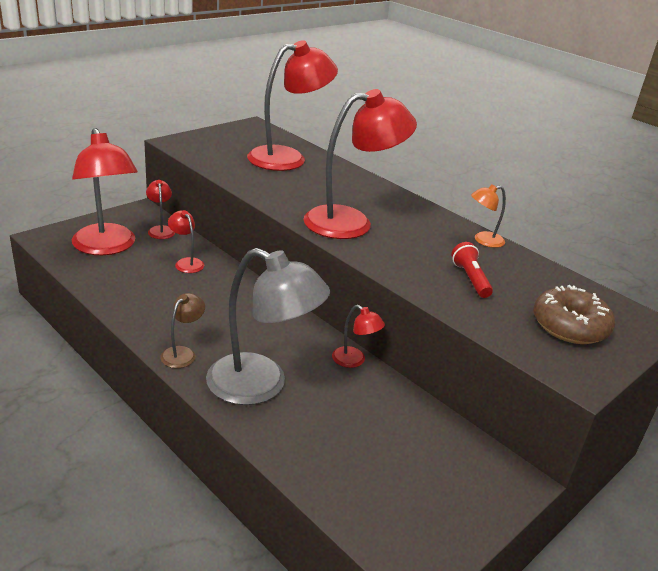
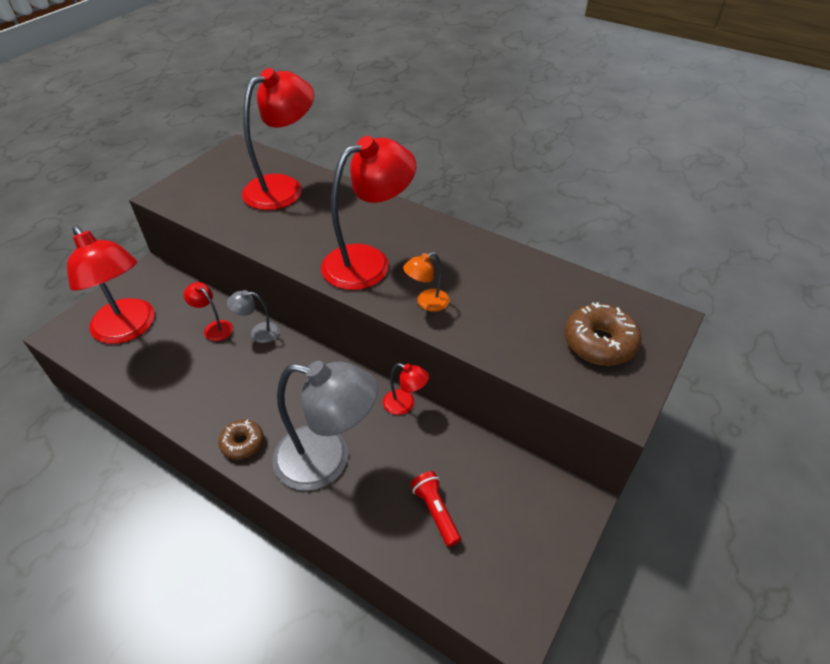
camera: 10 degrees left, 15 degrees up
red lamp [146,180,175,239] -> none
brown lamp [160,293,205,368] -> brown donut [218,420,264,460]
red flashlight [451,242,493,298] -> red flashlight moved to [411,471,461,547]
orange lamp [471,185,506,248] -> orange lamp moved to [403,252,450,312]
none -> grey lamp [227,290,280,343]

